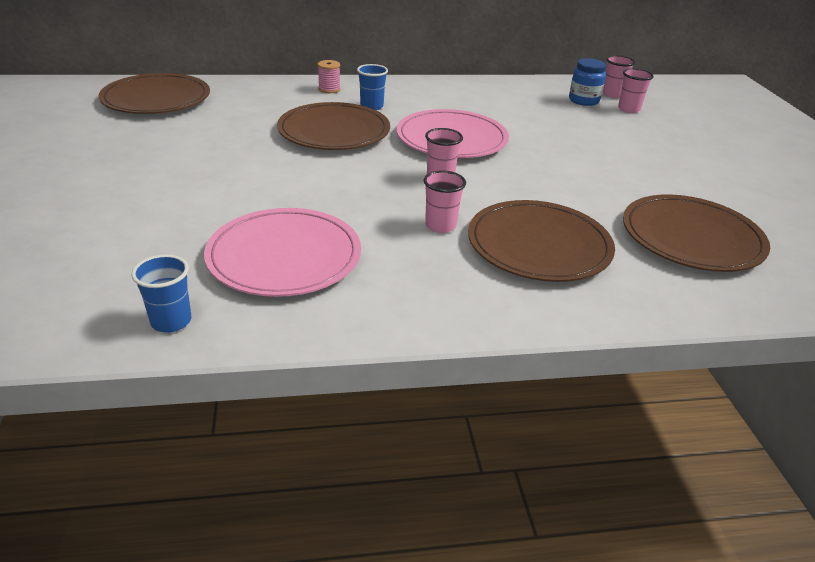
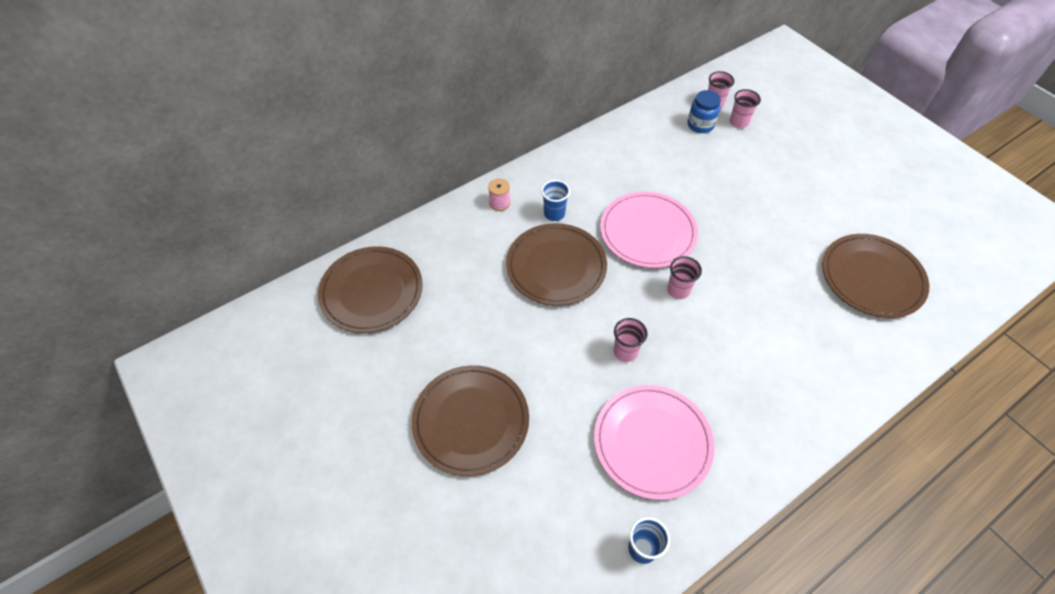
camera: 25 degrees left, 20 degrees up
pink cup [424,171,466,233] -> pink cup moved to [614,318,647,362]
brown plate [468,200,615,282] -> brown plate moved to [412,365,529,476]

